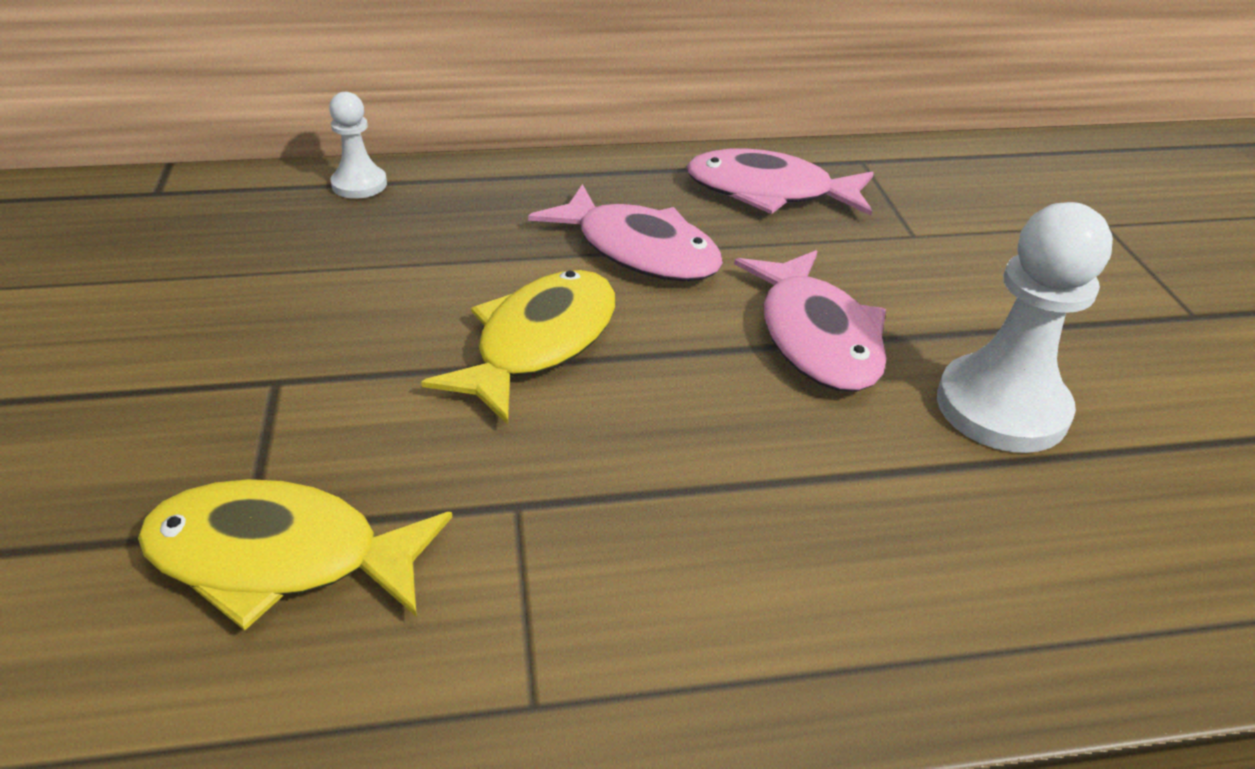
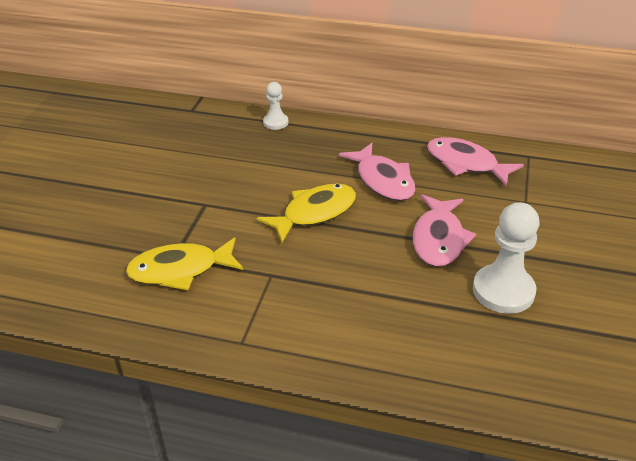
camera: 25 degrees right, 0 degrees up
yellow fish [138,479,452,630] -> yellow fish turned 45 degrees counterclockwise [126,237,243,290]

